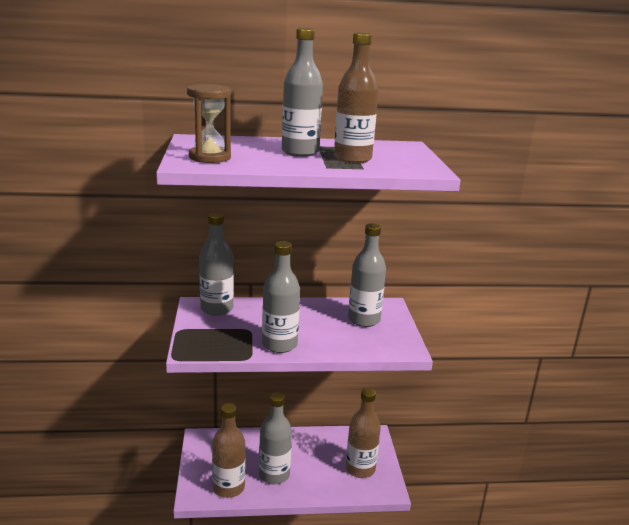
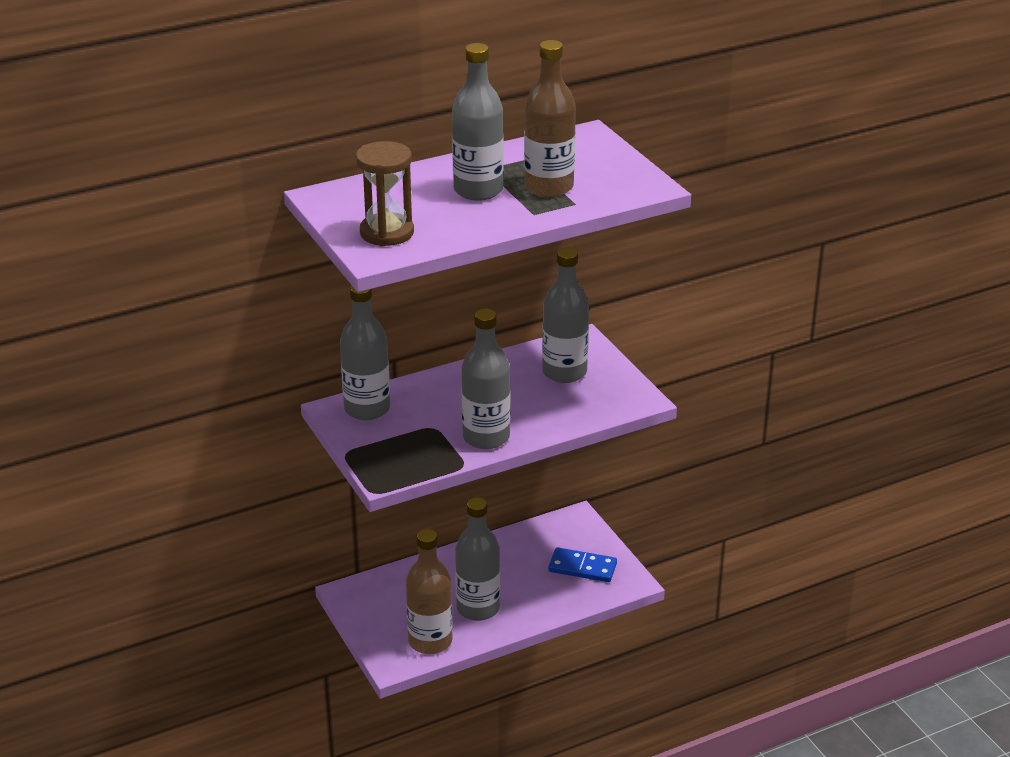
camera: 20 degrees left, 10 degrees up
brown bottle [346,388,381,478] -> blue domino [548,547,617,582]

